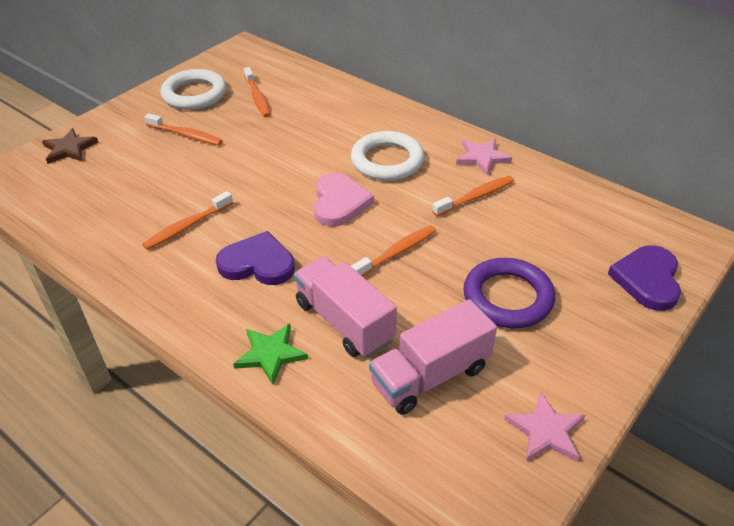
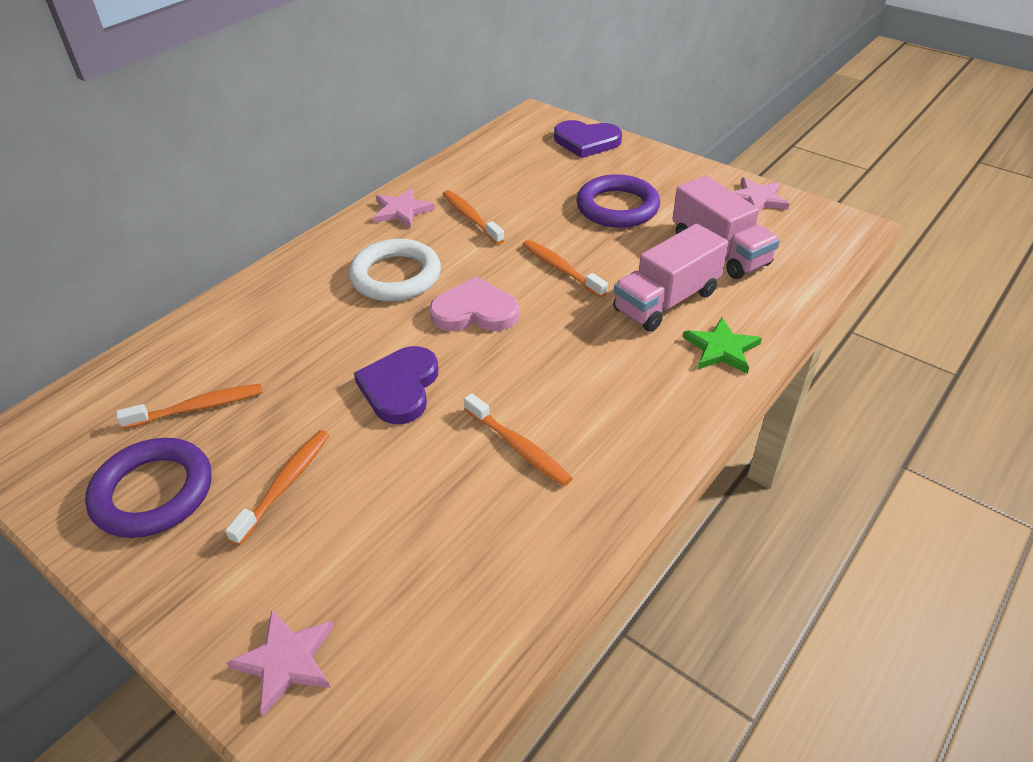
camera: 90 degrees left, 0 degrees up
brown star [42,128,98,164] -> pink star [226,610,334,716]
white ring [161,69,227,110] -> purple ring [85,438,212,538]
purple heart [216,231,295,285] -> purple heart moved to [354,346,438,424]

